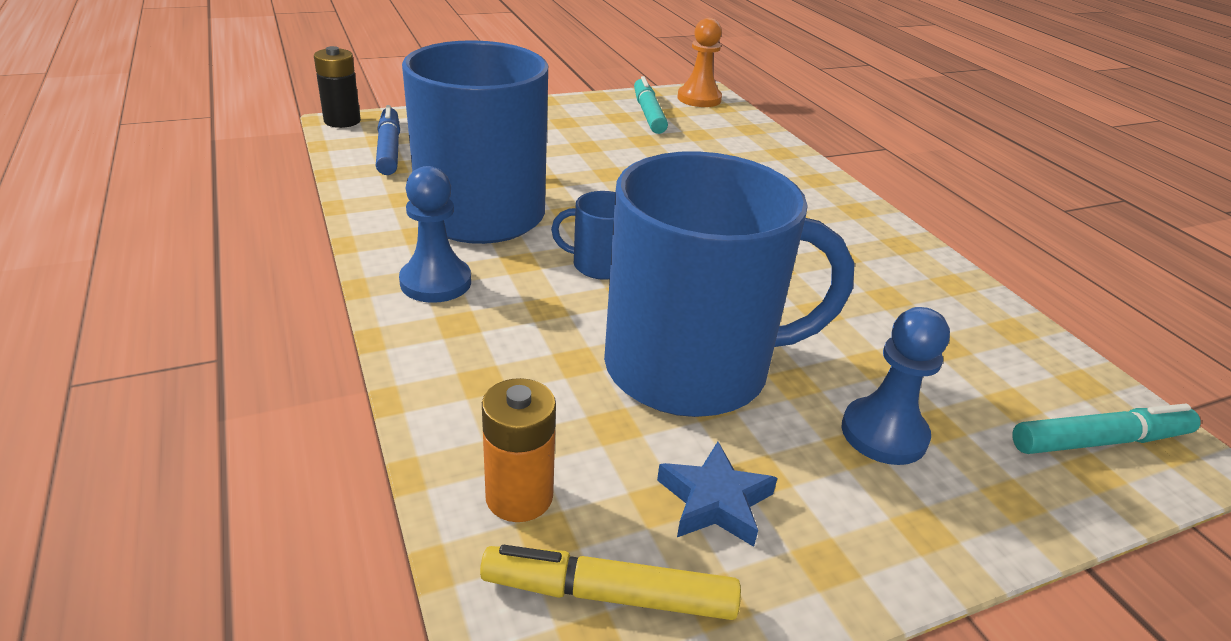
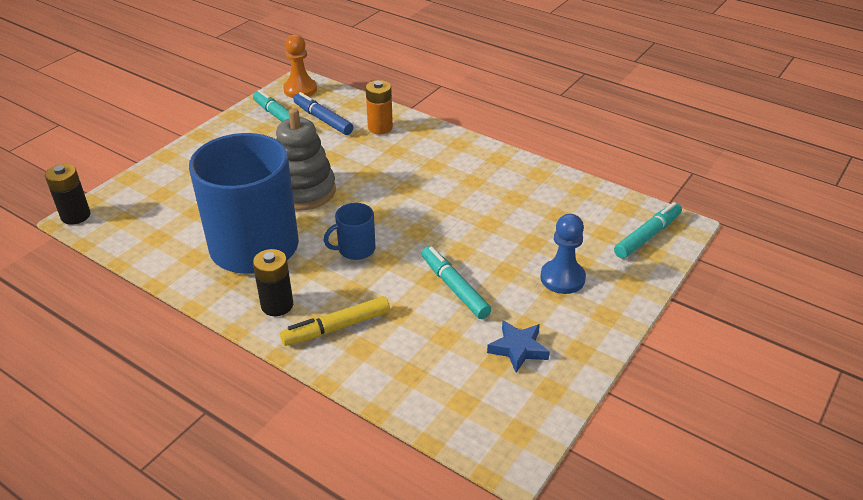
camera: 30 degrees left, 5 degrees up
blue marker [376,105,400,175] -> blue marker moved to [293,92,353,135]
blue pawn [399,166,471,303] -> black battery [253,249,293,316]
yellow marker [480,545,741,620] -> yellow marker moved to [280,296,390,346]
orange battery [482,378,556,522] -> orange battery moved to [366,80,393,134]
blue mug [604,151,855,417] -> turquoise marker [422,246,491,319]
none -> grey stacking toy [276,108,336,211]

